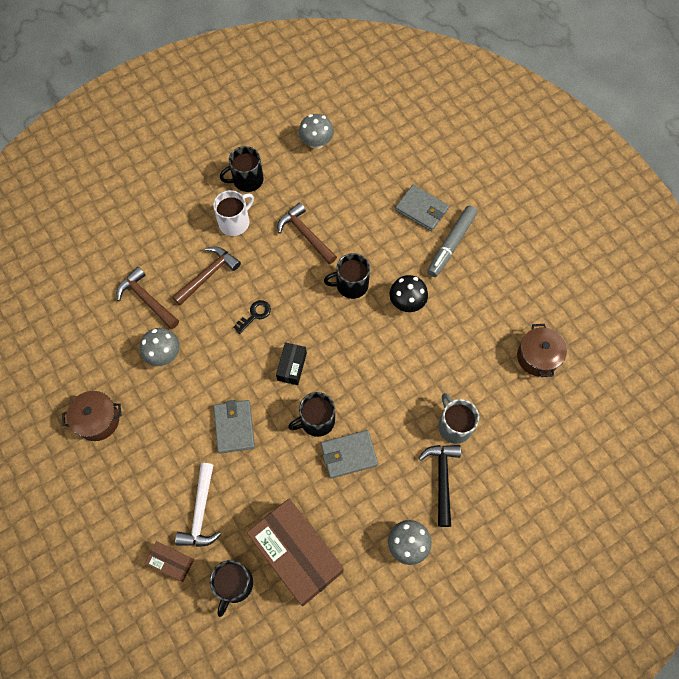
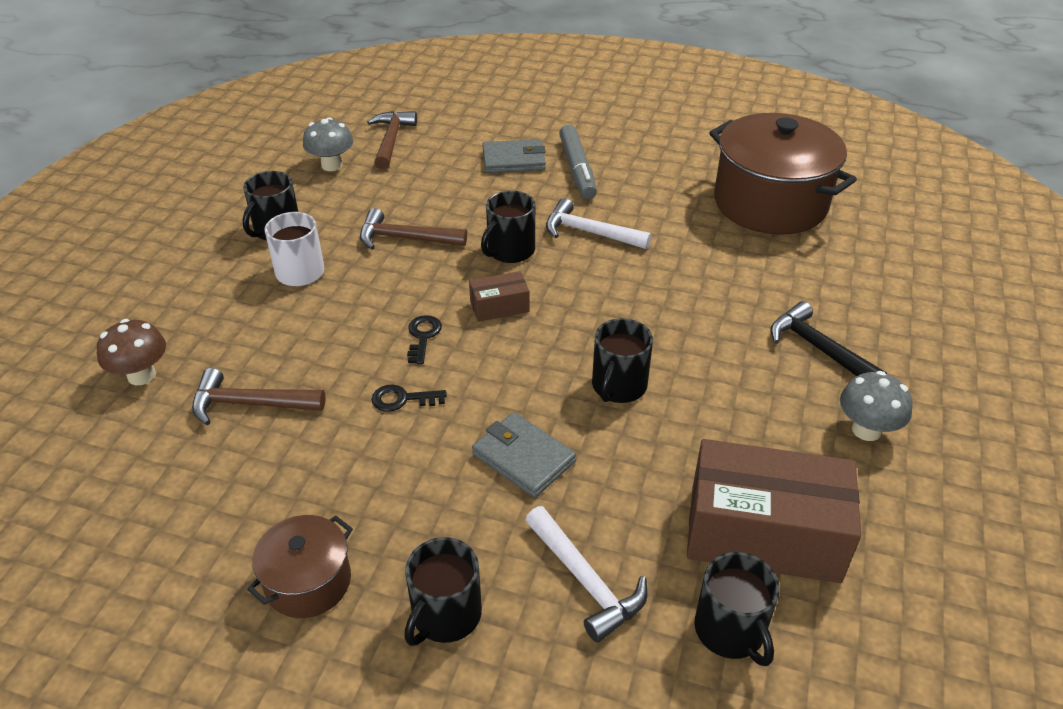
camera: 40 degrees left, 25 degrees down
grey mushroom [140,328,180,366] -> none
brown box [145,541,194,582] -> brown box moved to [469,271,529,322]
brown hammer [172,246,241,305] -> brown hammer moved to [367,111,417,170]
black box [276,342,307,385] -> none
grey wallet [321,430,378,479] -> none
black mushroom [389,275,428,312] -> white hammer [546,198,652,249]
grey mug [438,393,479,444] -> none
brown pot [517,324,567,377] -> brown pot [709,113,857,235], size x2.00
none -> brown mushroom [97,319,166,385]
none -> black key [371,384,447,412]
none -> black mug [405,537,482,646]

